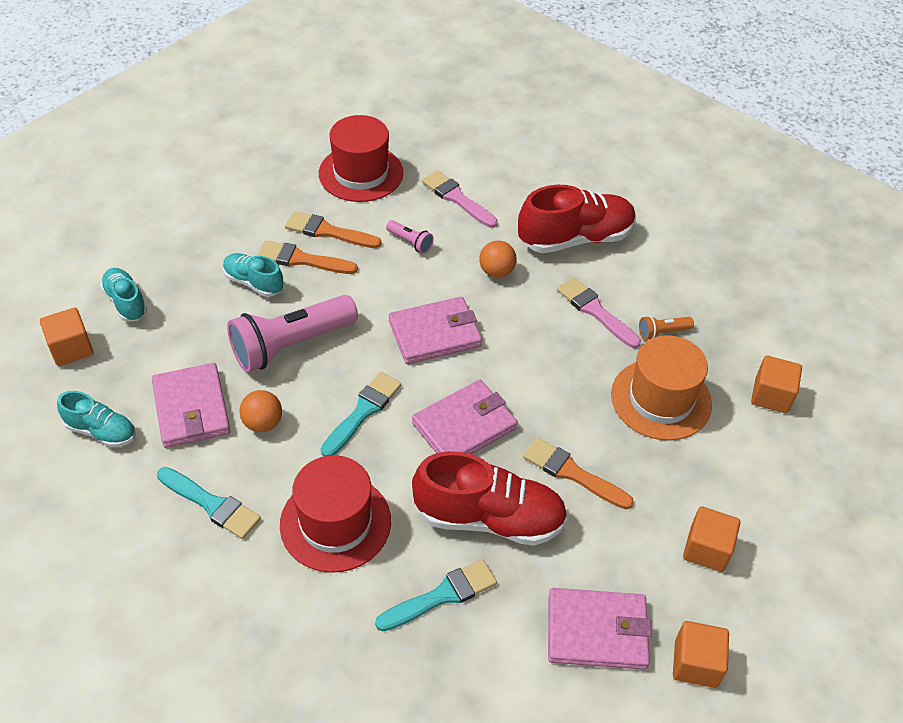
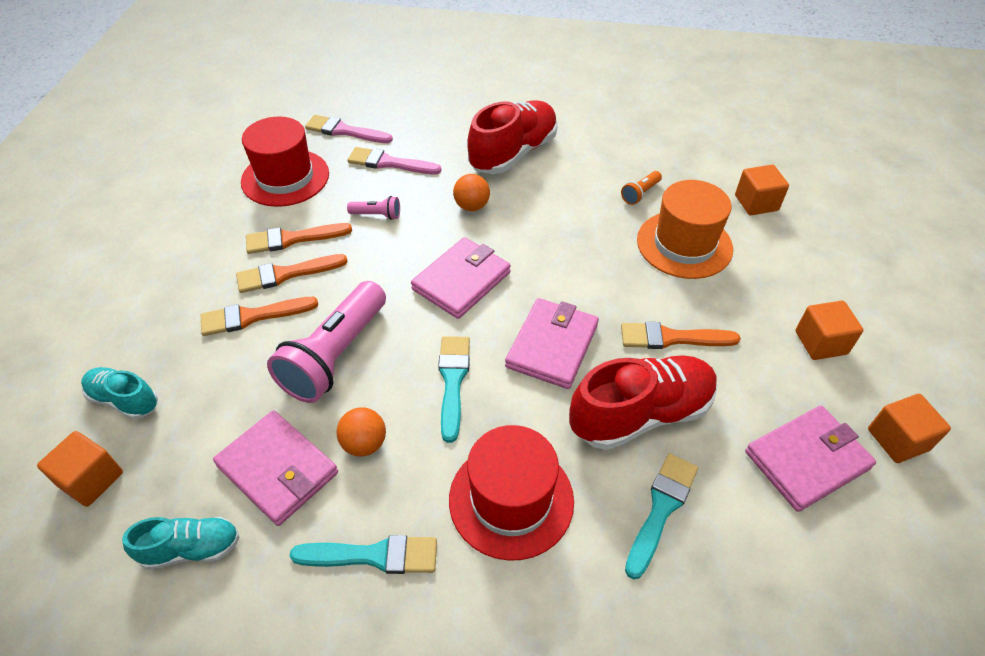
camera: 30 degrees left, 0 degrees up
turquoise shoe [223,253,283,297] -> orange brush [201,297,318,336]
pink brush [557,277,641,348] -> pink brush moved to [305,115,393,143]

